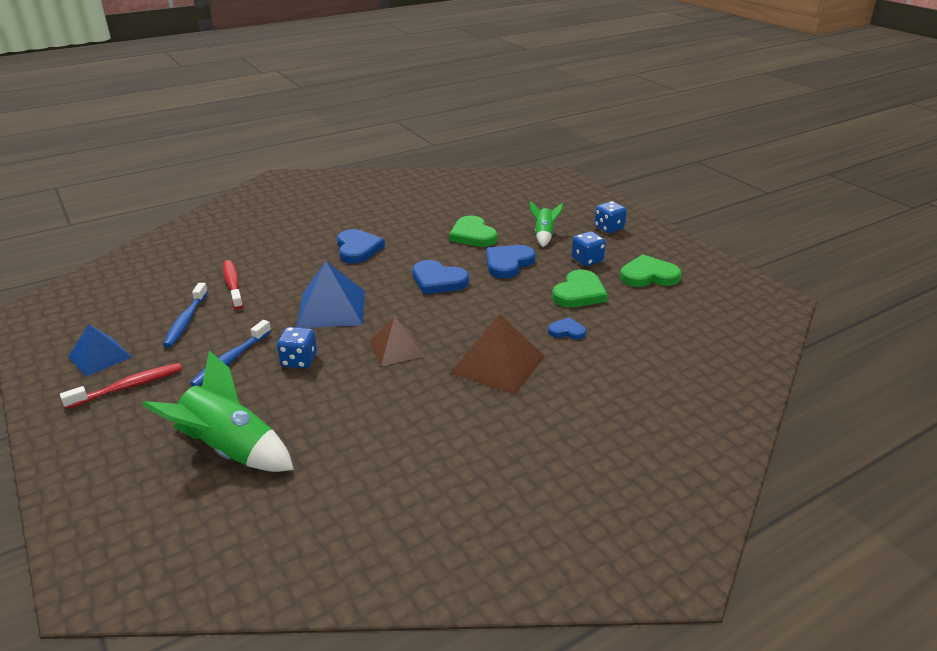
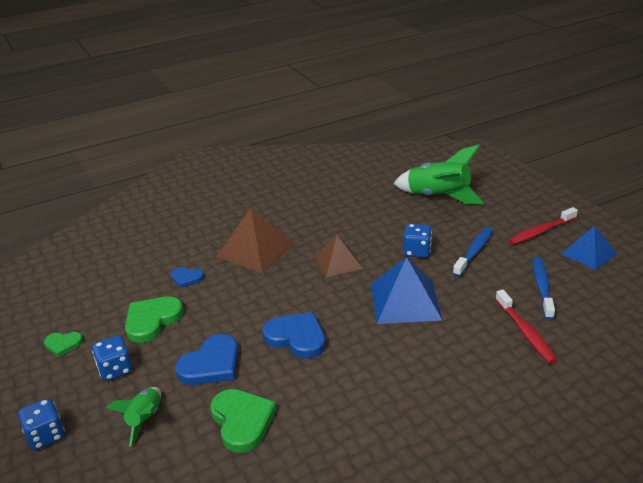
camera: 175 degrees left, 0 degrees up
blue heart [337,229,385,263] -> none
green heart [620,254,681,287] -> green heart [44,332,83,357], size x0.56

